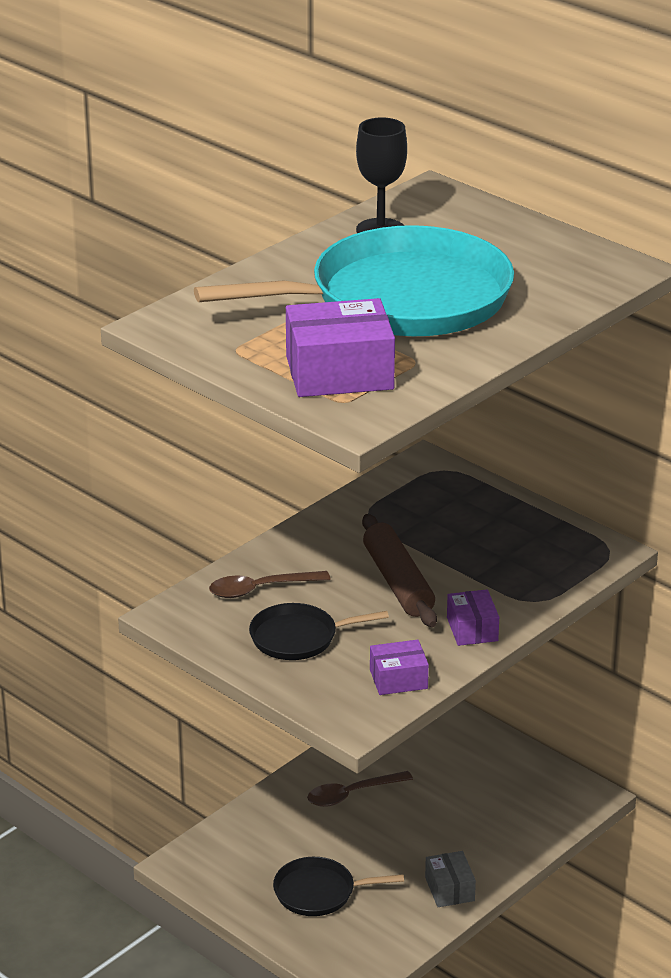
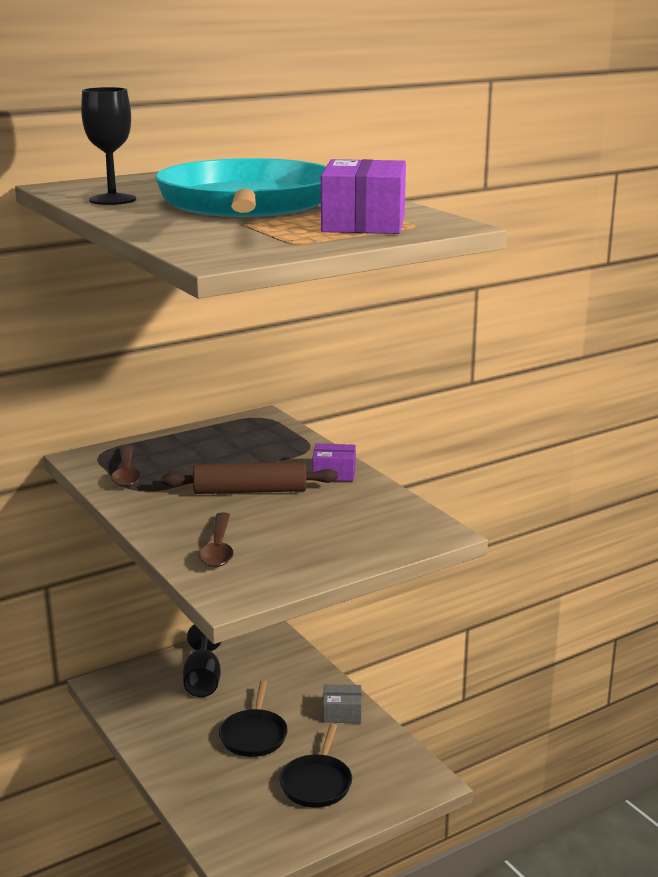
camera: 75 degrees left, 10 degrees down
black pan [249,603,389,660] -> black pan moved to [219,681,288,757]
brown spoon [307,771,413,807] -> brown spoon moved to [111,445,141,487]
purple box [370,640,429,695] -> none
none -> black goblet [183,625,221,697]

